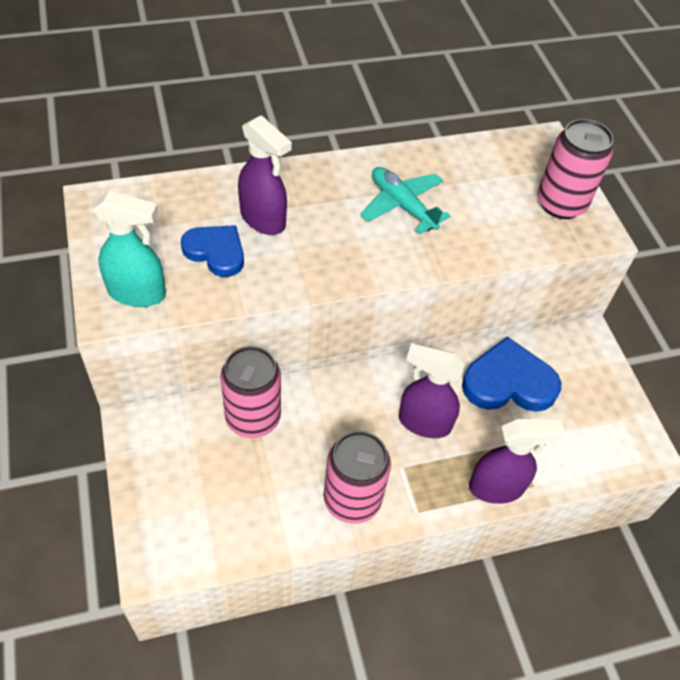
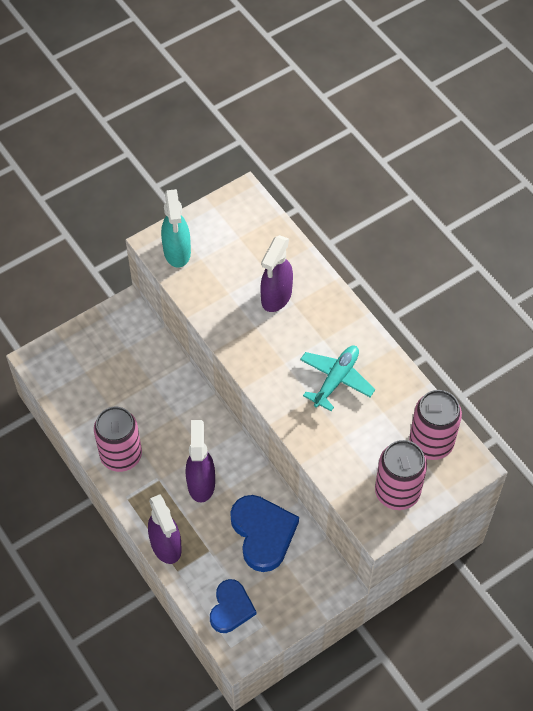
camera: 75 degrees right, 5 degrees up
blue heart [181,225,244,277] -> blue heart moved to [210,579,256,633]
pink can [220,346,281,438] -> pink can moved to [409,390,462,460]

